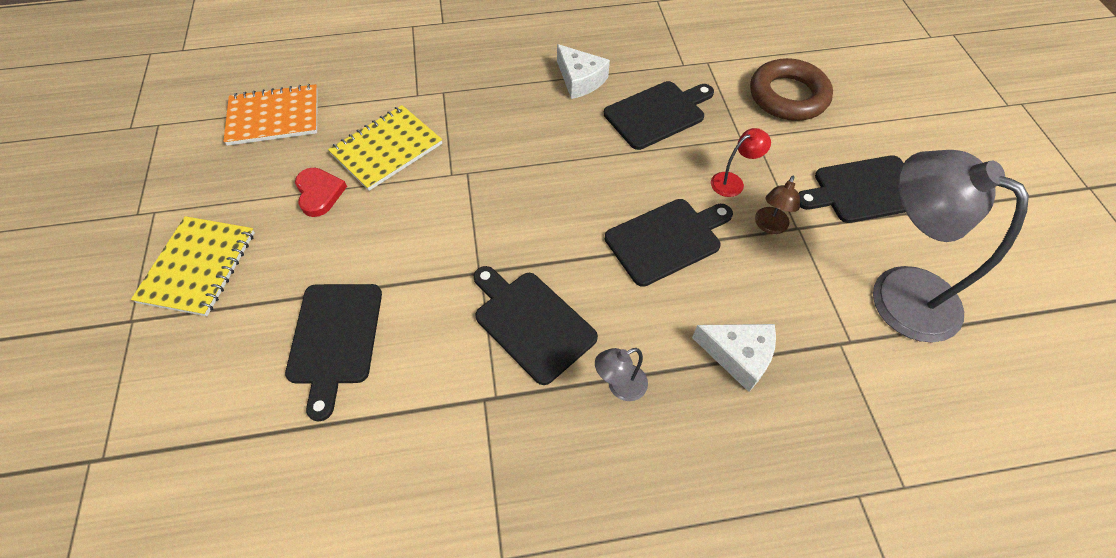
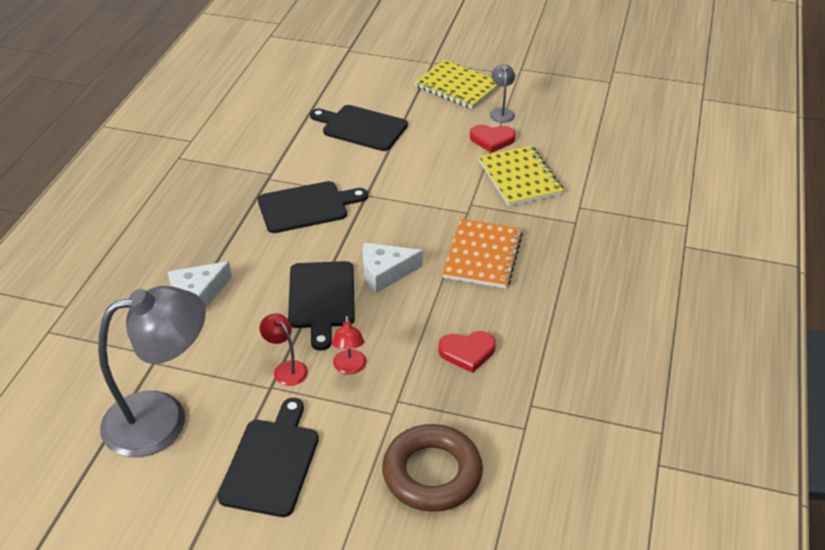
camera: 115 degrees right, 15 degrees down
orange notebook [223,84,318,146] -> orange notebook moved to [442,219,523,288]
white cheese [557,44,610,99] -> white cheese moved to [363,243,423,293]
grey lamp [595,348,648,401] -> grey lamp moved to [490,64,515,123]
black cutting board [604,81,714,150] -> red heart [438,331,496,373]
brown lamp [755,176,800,234] -> red lamp [260,313,308,386]

